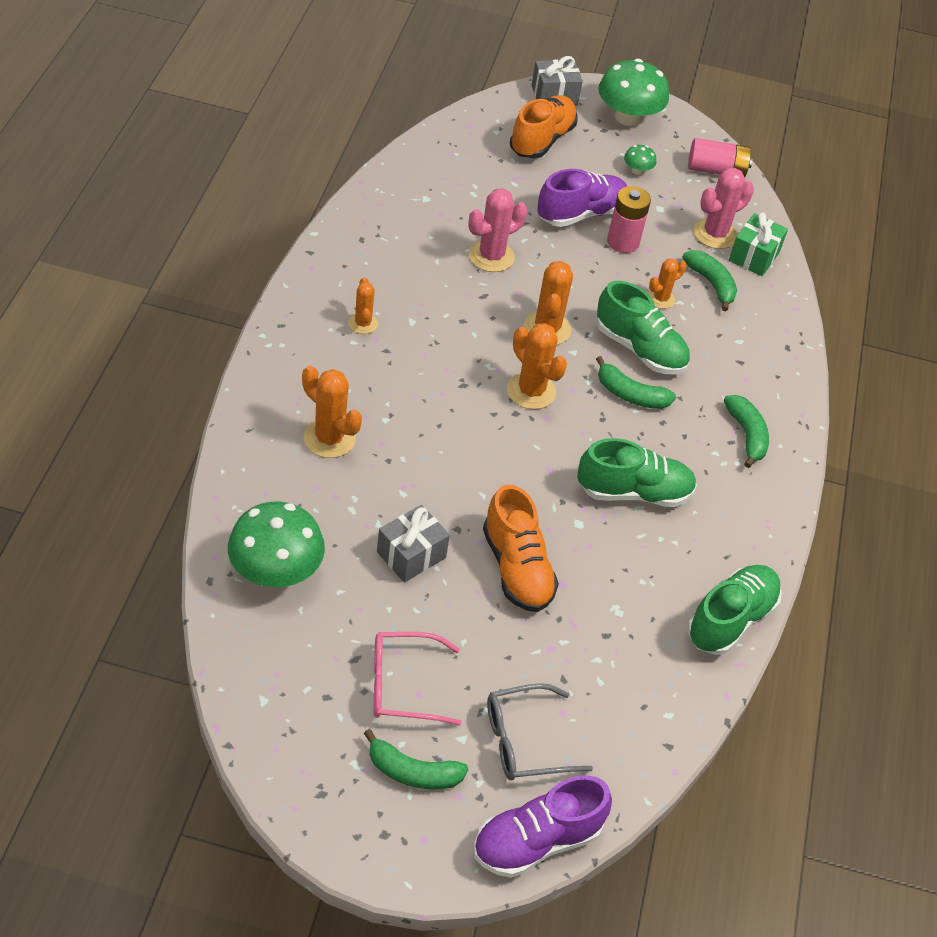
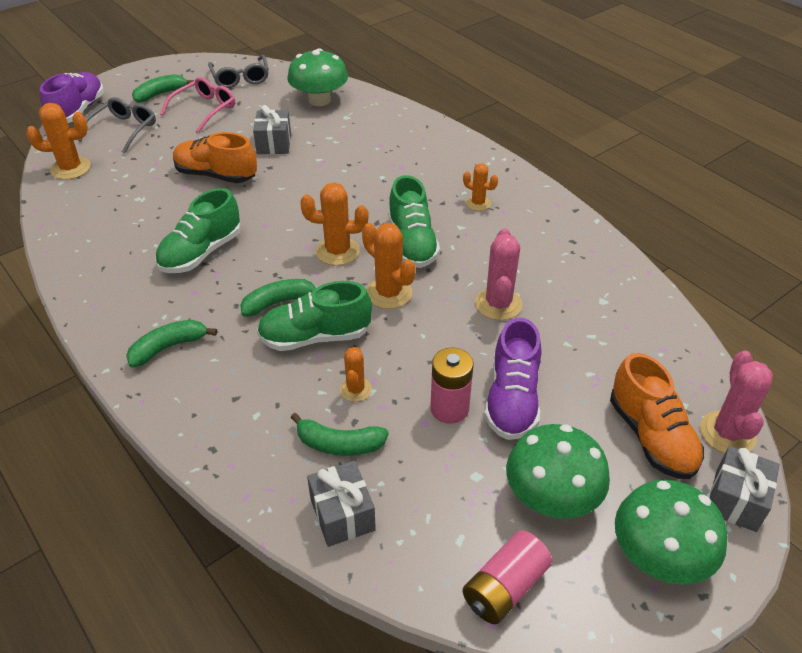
camera: 135 degrees right, 5 degrees down
orange cactus [302,366,362,458] -> orange cactus moved to [26,103,91,180]
green mushroom [624,145,656,175] -> green mushroom [506,424,610,519], size x2.24
green shoe [688,565,782,655] -> green shoe moved to [388,175,440,268]
pink cactus [694,168,754,249] -> pink cactus moved to [700,351,773,453]
green banana [724,395,769,468] -> green banana turned 120 degrees clockwise [126,320,217,367]
green gift [729,213,788,276] -> grey gift [307,461,376,547]
none -> grey glasses [208,55,269,88]

